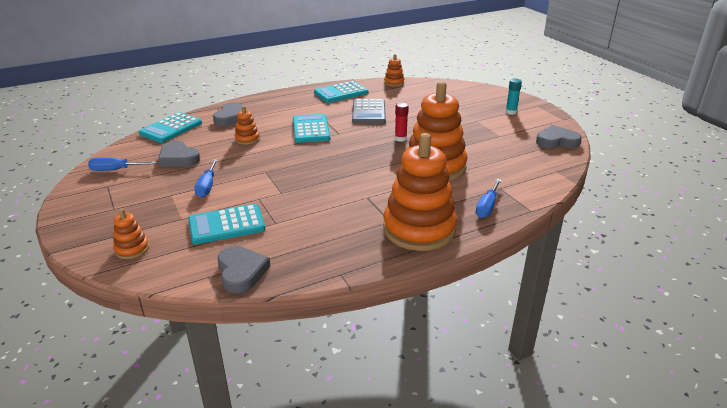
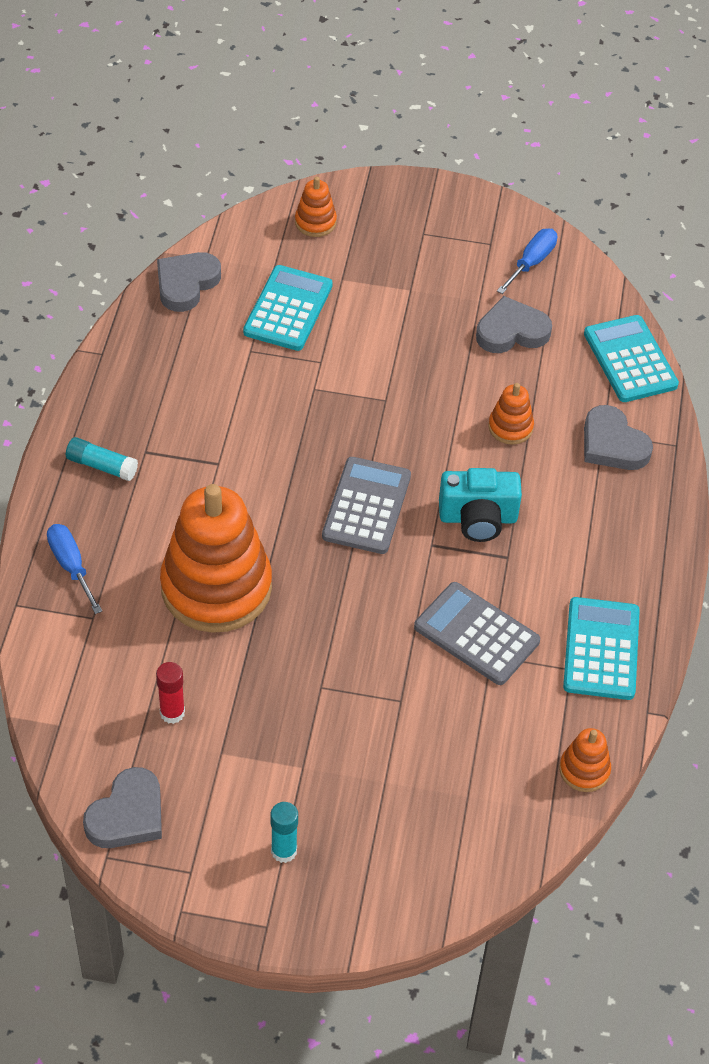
camera: 125 degrees right, 20 degrees up
blue screwdriver [194,159,218,197] -> none
grey heart [217,246,270,293] -> grey heart turned 105 degrees clockwise [157,252,221,312]
turquoise calculator [293,114,330,143] -> turquoise camera [439,468,522,542]
orange stacking toy [383,133,457,251] -> turquoise glue stick [66,437,138,481]
red glue stick [395,103,409,142] -> red glue stick moved to [156,662,185,724]
none -> grey calculator [322,457,411,554]

